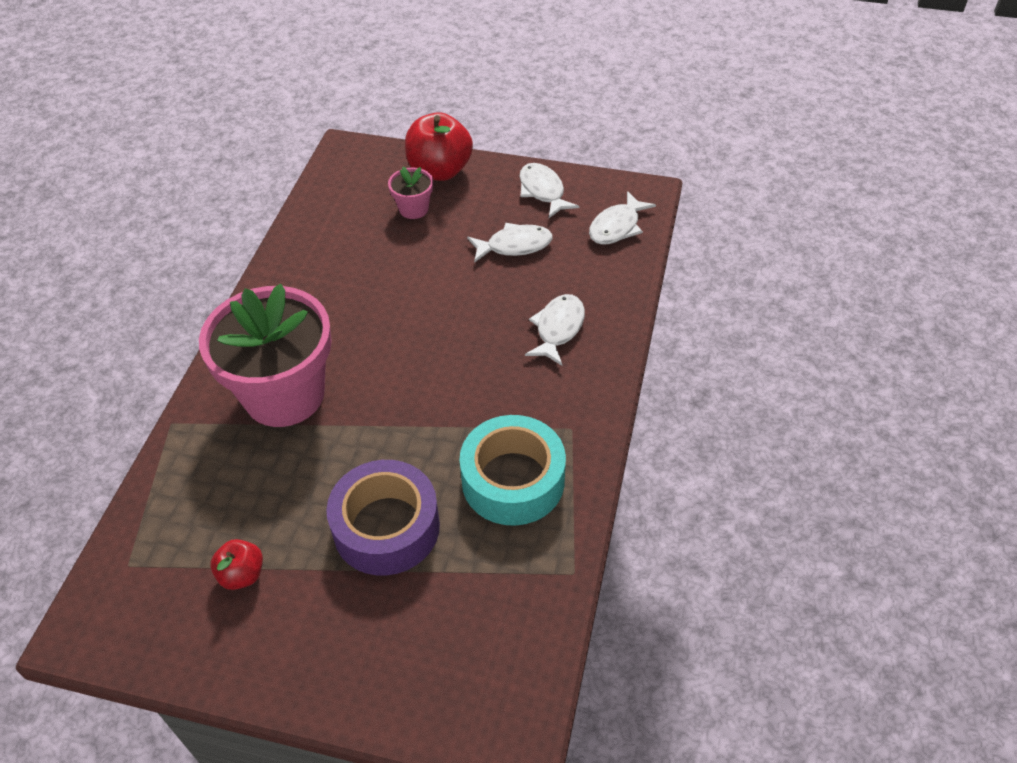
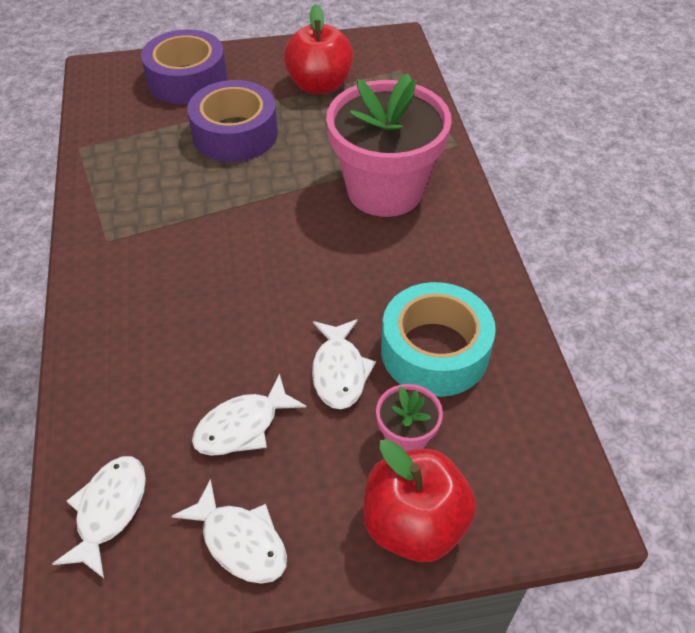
camera: 155 degrees right, 0 degrees up
red apple [210,539,263,590] -> red apple [284,4,354,94], size x1.87
turquoise tape [459,415,566,526] -> turquoise tape moved to [381,282,496,397]
white fish [525,294,585,366] -> white fish moved to [312,319,376,409]
none -> purple tape [141,29,227,104]

